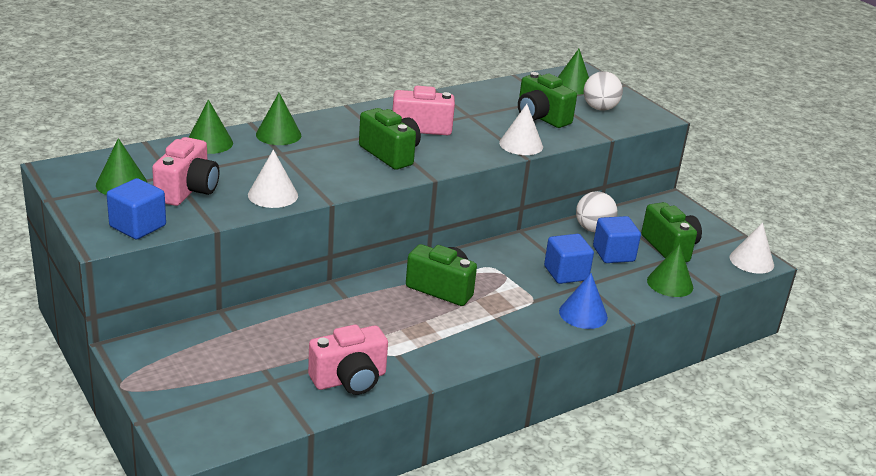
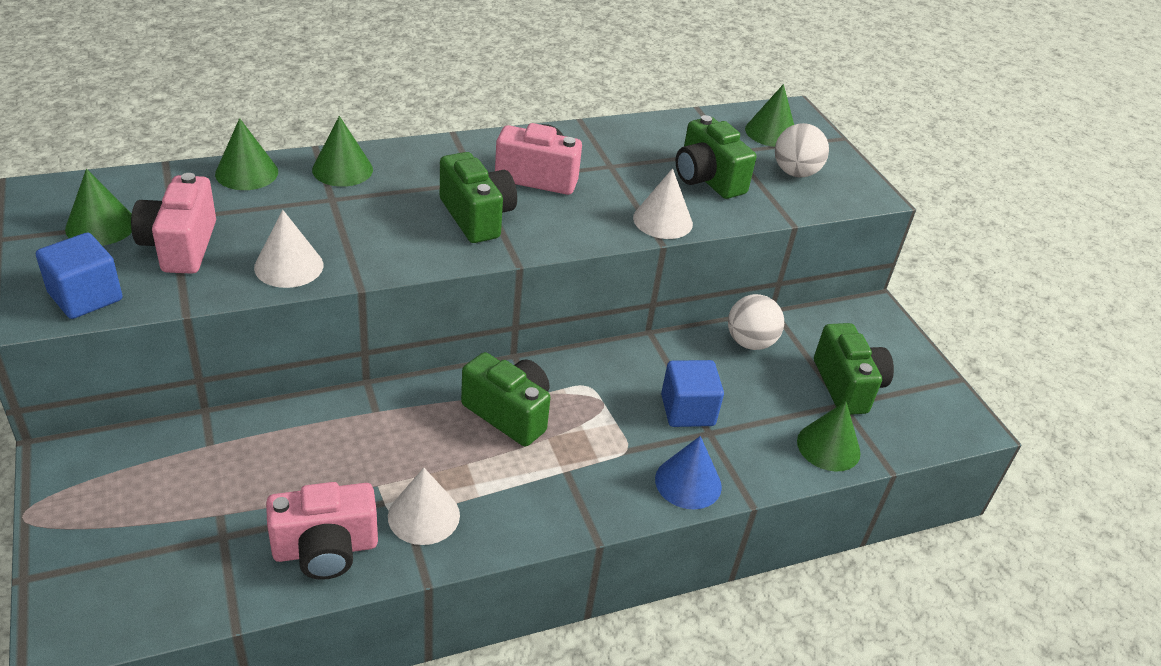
camera: 10 degrees right, 10 degrees up
pink camera [152,137,219,206] -> pink camera turned 150 degrees clockwise [131,173,216,274]
blue cube [593,216,641,263] -> none
white cone [730,222,774,274] -> white cone moved to [388,468,460,545]

